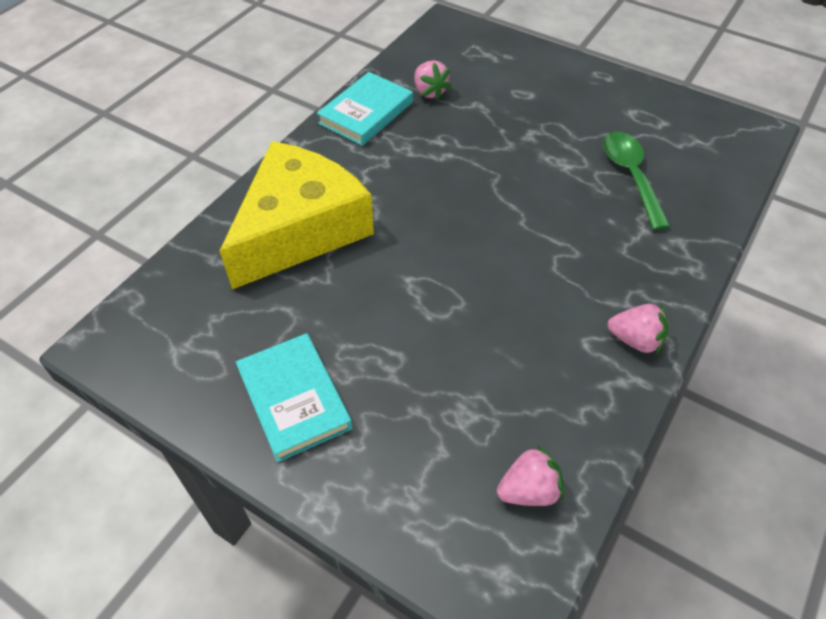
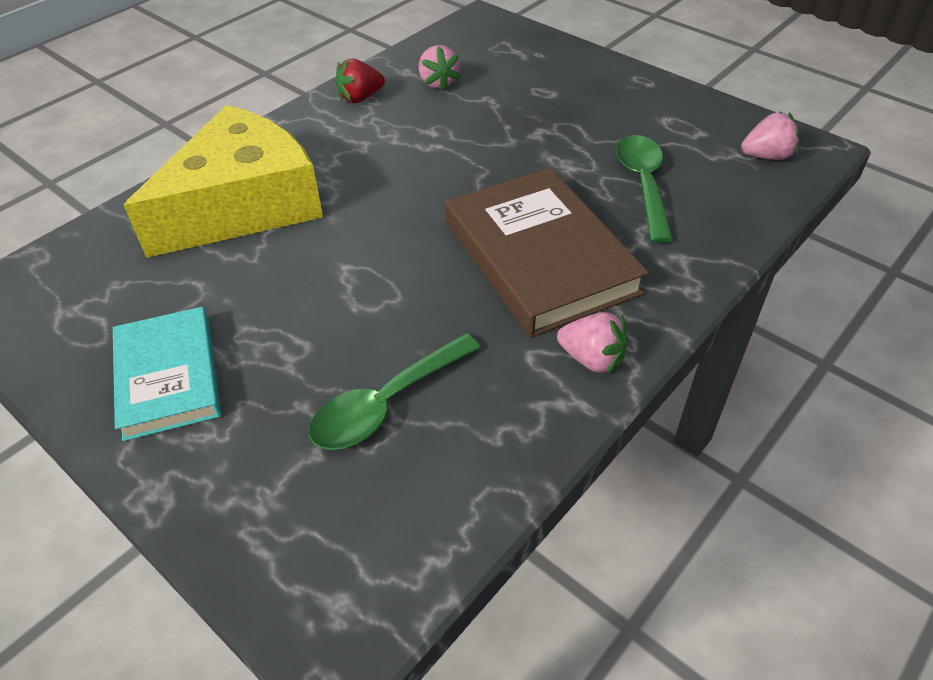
camera: 10 degrees right, 5 degrees down
turquoise book [317,72,413,146] -> red strawberry [335,59,385,103]
pink strawberry [497,445,564,506] -> pink strawberry moved to [741,111,800,160]
none -> green spoon [309,333,481,450]
none -> brown book [445,168,649,337]

